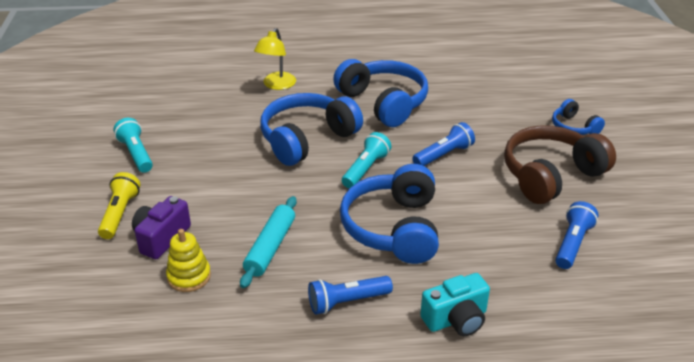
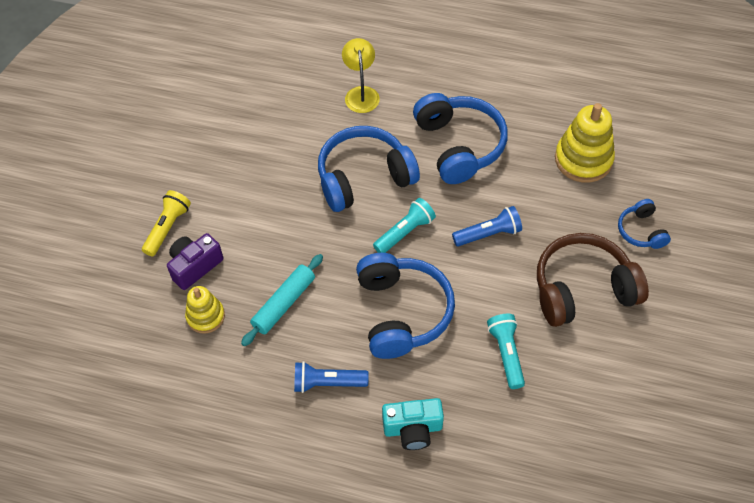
camera: 20 degrees right, 20 degrees up
turquoise flashlight [113,118,153,173] -> turquoise flashlight moved to [487,314,525,389]
yellow lamp [254,28,296,90] -> yellow lamp turned 135 degrees clockwise [342,38,380,113]
blue headphones [340,164,439,264] -> blue headphones turned 150 degrees clockwise [356,253,455,359]
blue flashlight [555,201,599,269] -> none
none -> yellow stacking toy [555,103,615,183]

